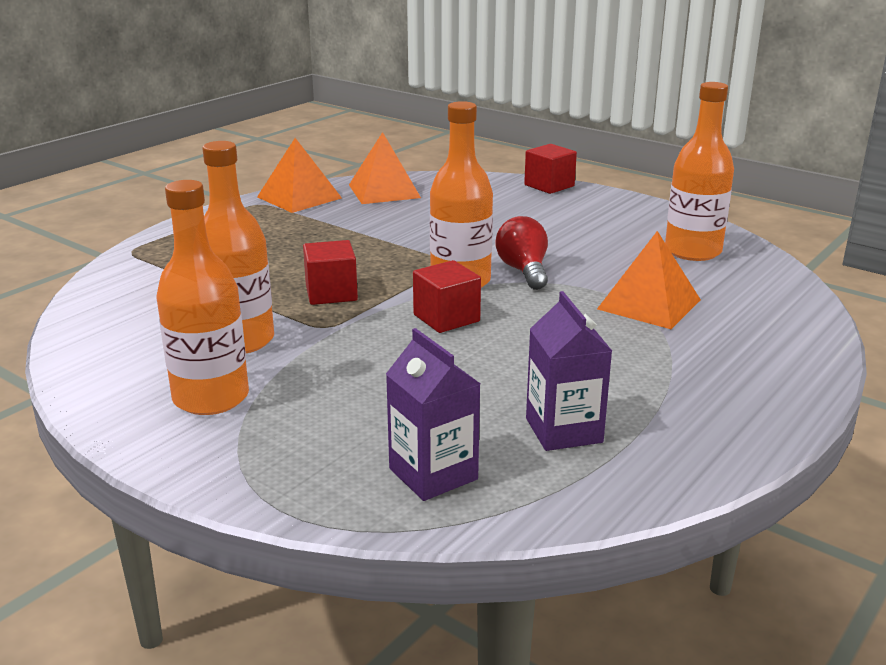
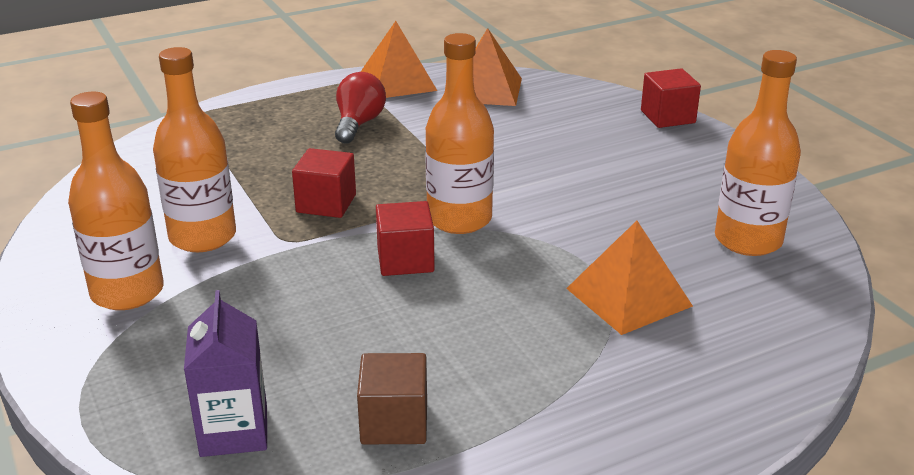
camera: 25 degrees right, 5 degrees up
red light bulb [495,216,548,290] -> red light bulb moved to [335,72,386,144]
purple carton [526,291,612,451] -> brown cube [357,353,427,444]

